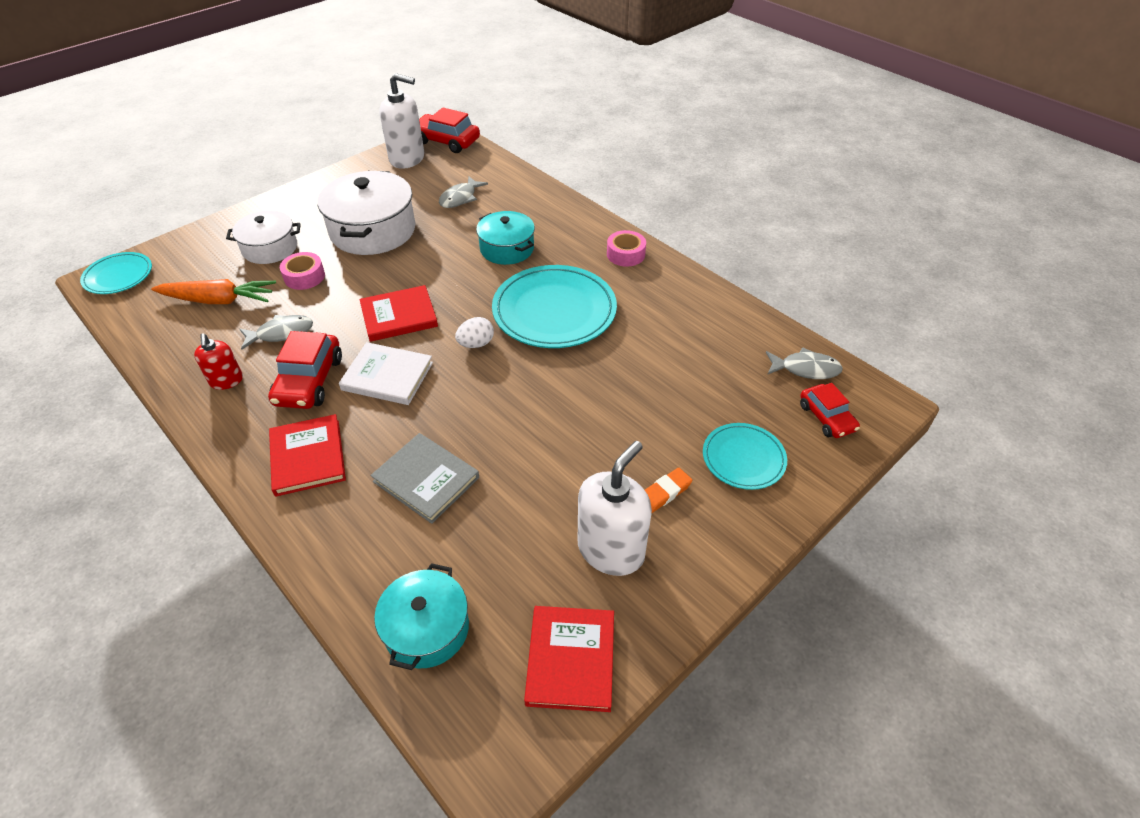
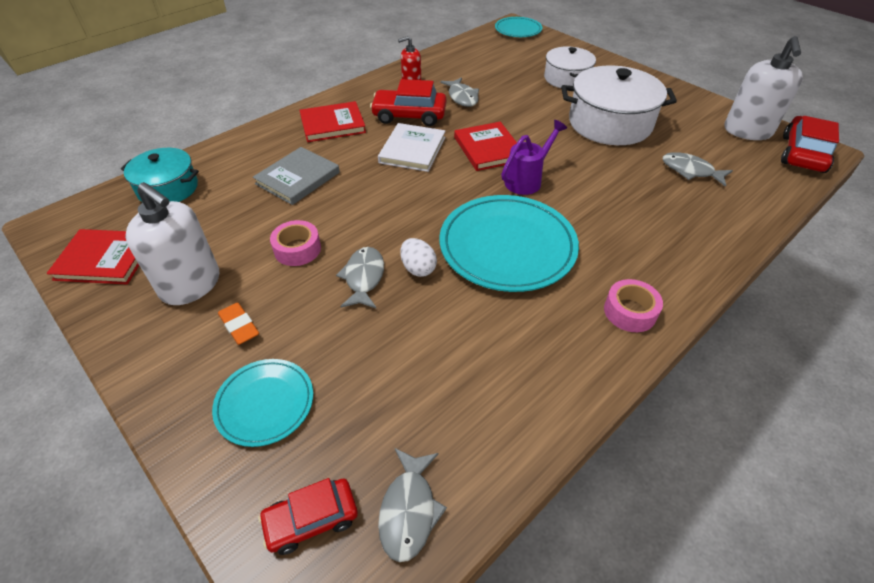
camera: 90 degrees right, 0 degrees up
orange carrot [151,279,276,304] -> none
pink tape [280,252,325,290] -> pink tape moved to [270,220,321,266]
white egg [455,317,494,348] -> white egg moved to [400,238,437,277]
turquoise pot [476,211,535,265] -> none
none -> grey fish [336,247,384,309]
none -> purple watering can [501,120,567,195]

